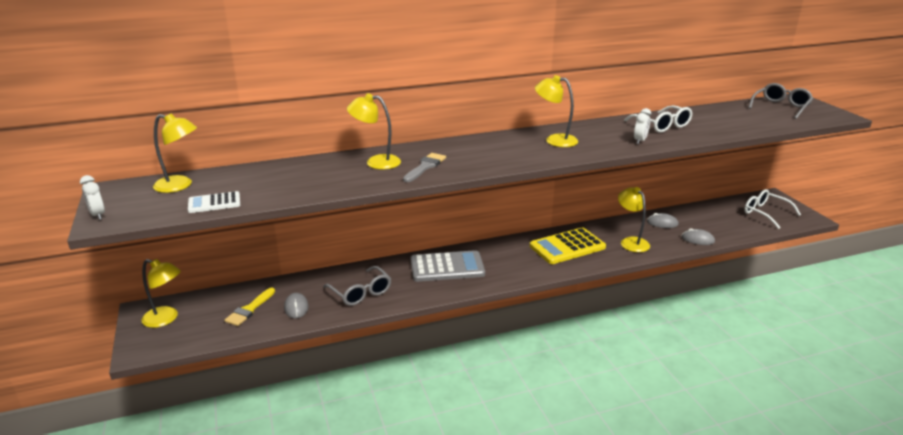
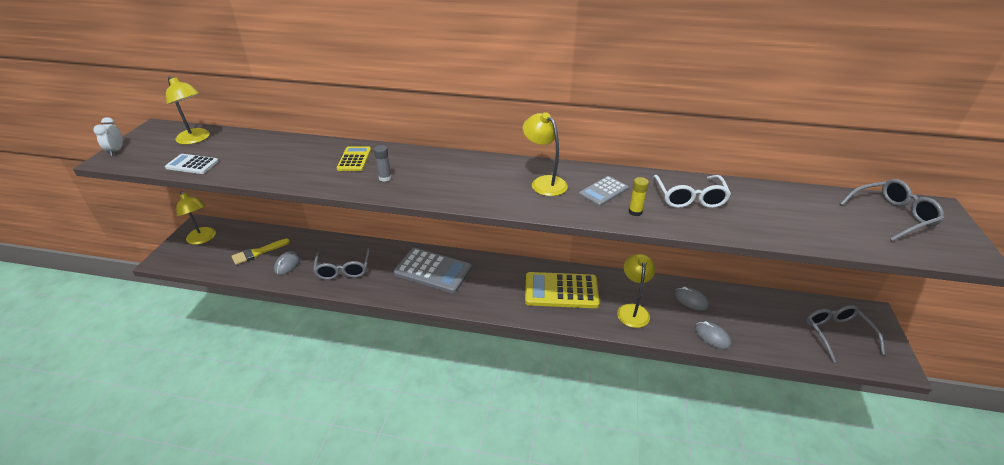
camera: 30 degrees right, 10 degrees up
yellow lamp [347,93,401,169] -> yellow calculator [337,146,371,171]
grey brush [403,153,446,182] -> grey glue stick [374,145,392,182]
white clock [634,108,651,144] -> yellow glue stick [629,177,649,216]
white glasses [744,189,801,229] -> grey glasses [806,305,885,362]
none -> grey calculator [579,176,629,207]

